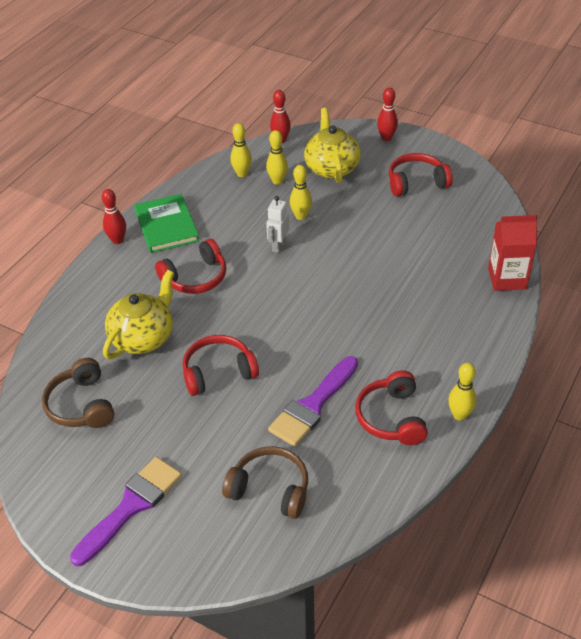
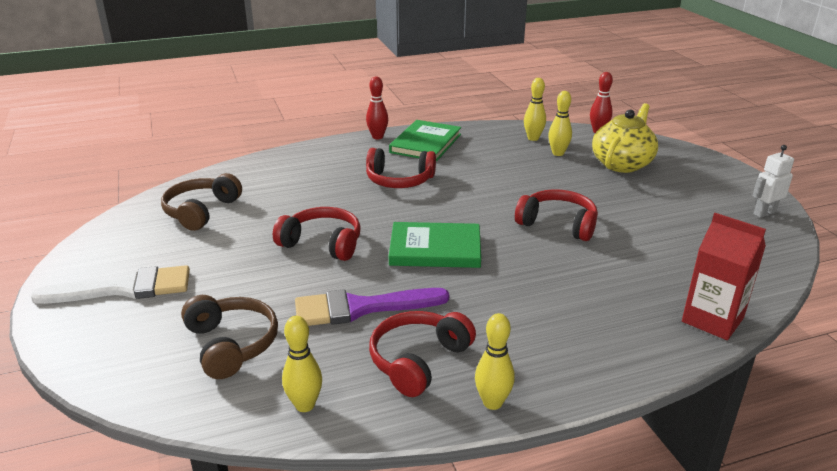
camera: 40 degrees right, 15 degrees down
purple brush [70,457,182,566] -> white brush [31,265,190,304]
yellow teapot [103,270,174,359] -> none
white robot [266,196,289,253] -> white robot moved to [752,145,794,218]
yellow bowling pin [290,165,312,220] -> yellow bowling pin moved to [282,316,322,412]
red bowling pin [377,88,398,141] -> none
red headphones [389,153,453,197] -> red headphones moved to [515,189,598,241]
none -> green book [389,222,481,268]

